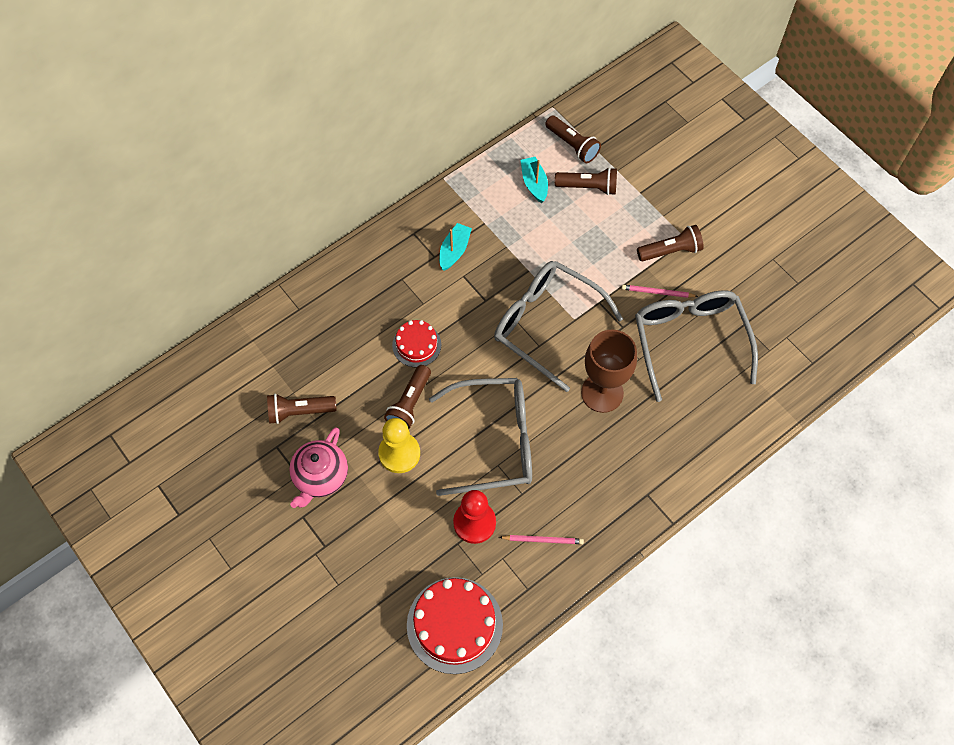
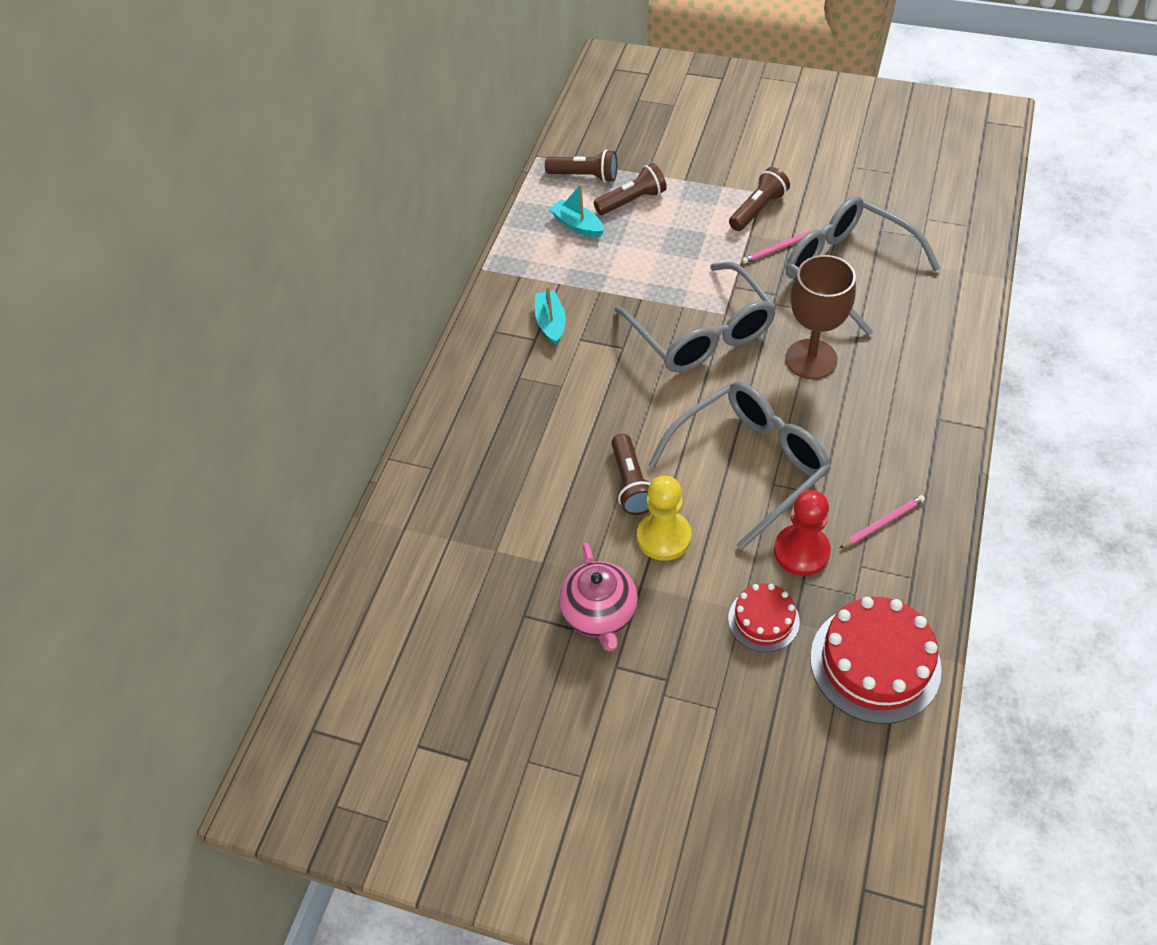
camera: 30 degrees left, 10 degrees down
brown flashlight [267,394,337,424] -> none
red cake [392,320,441,367] -> red cake moved to [728,583,800,652]
grey glasses [494,261,623,392] -> grey glasses turned 120 degrees counterclockwise [614,262,777,373]

